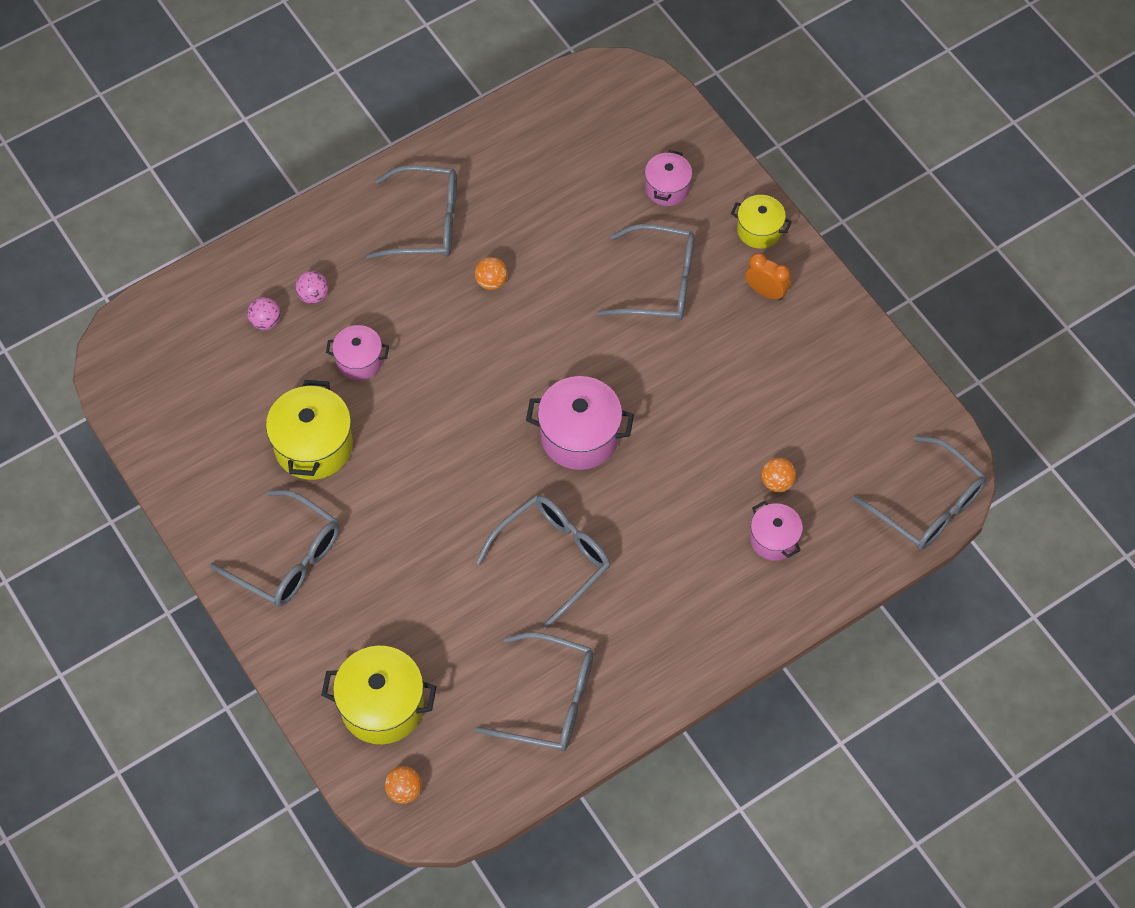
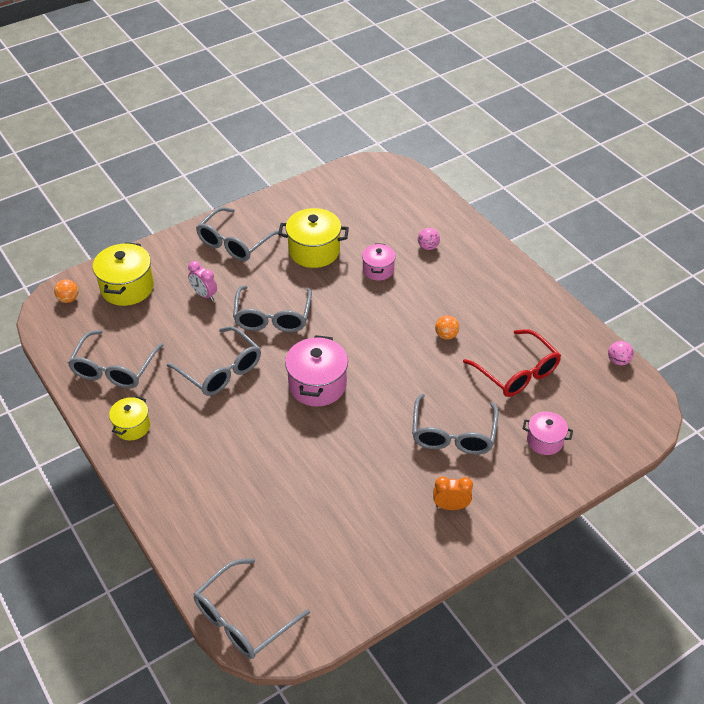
camera: 90 degrees right, 15 degrees down
pink ball [247,297,281,330] -> pink ball moved to [608,341,634,366]
grey glasses [366,165,457,259] -> grey glasses moved to [233,285,312,332]
yellow pot [731,195,792,249] -> yellow pot moved to [109,396,150,440]
orange clock [745,253,791,301] -> orange clock turned 120 degrees counterclockwise [433,477,473,510]
pink pot [750,501,803,561] -> none
orange ball [761,458,796,492] -> none
none -> pink clock [188,261,217,301]
none -> red glasses [463,329,561,397]

